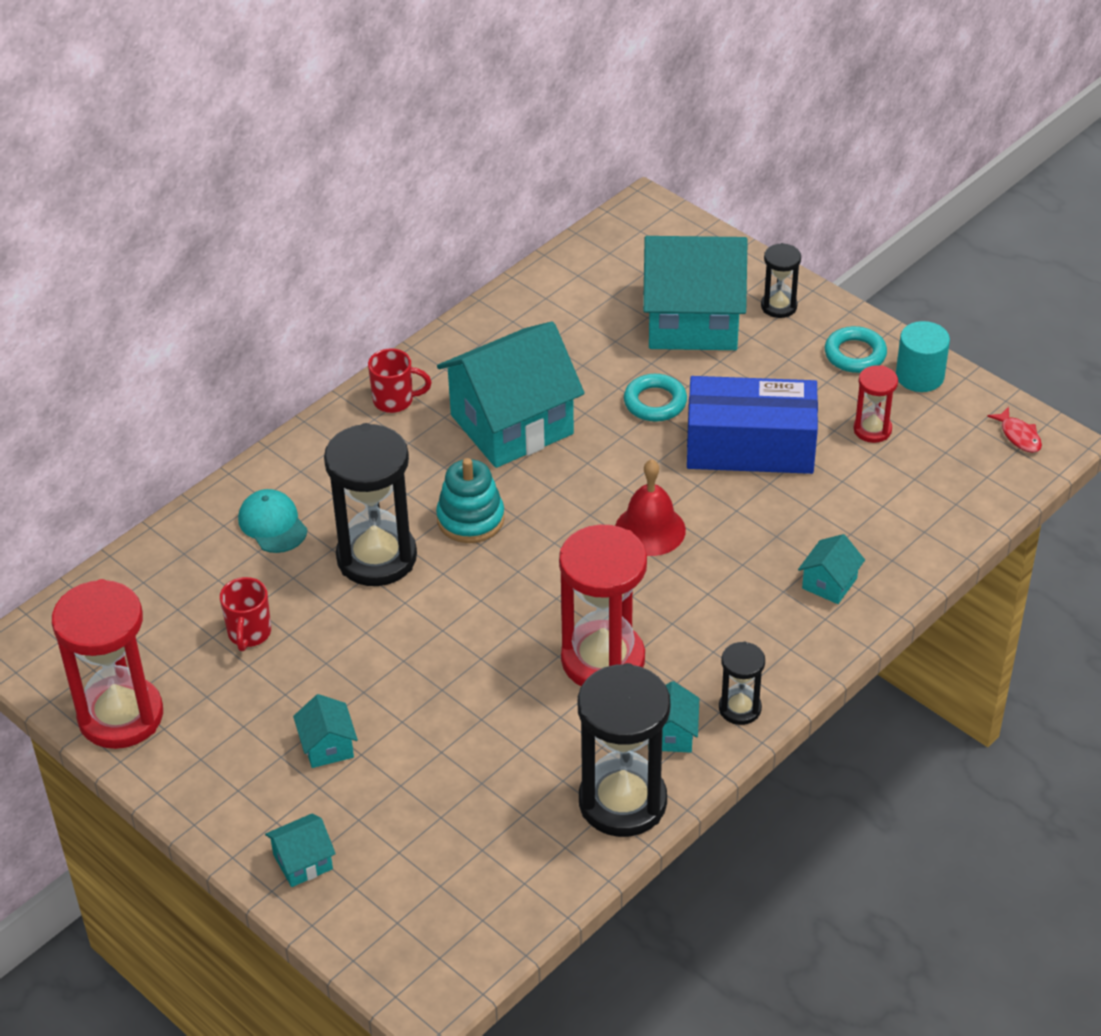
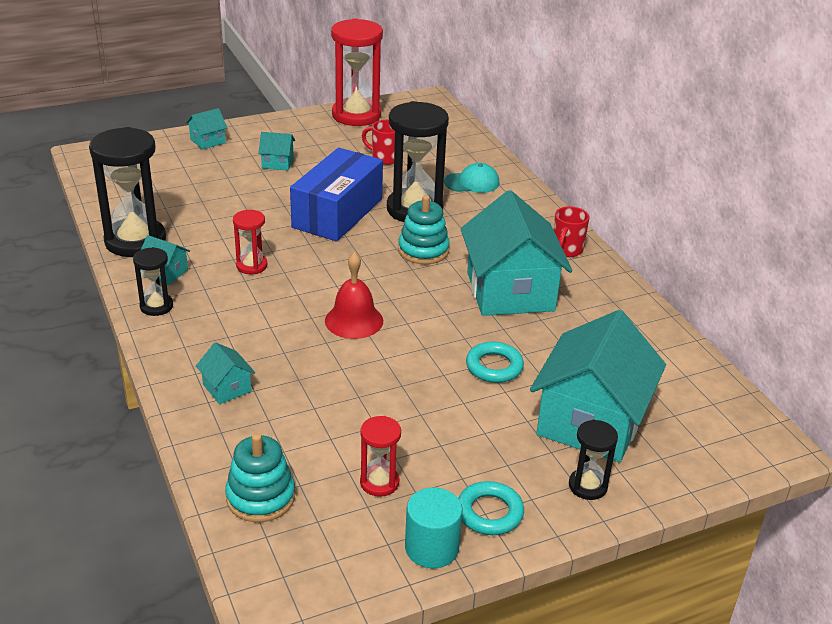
camera: 110 degrees right, 10 degrees down
turquoise house [265,814,336,887] -> turquoise house turned 60 degrees clockwise [186,108,228,150]
red hourglass [559,525,647,686] -> red hourglass [233,210,267,274], size x0.50
blue box [687,376,818,474] -> blue box moved to [290,148,383,242]
red fish [987,407,1042,453] -> none
none -> turquoise stacking toy [225,433,295,522]

